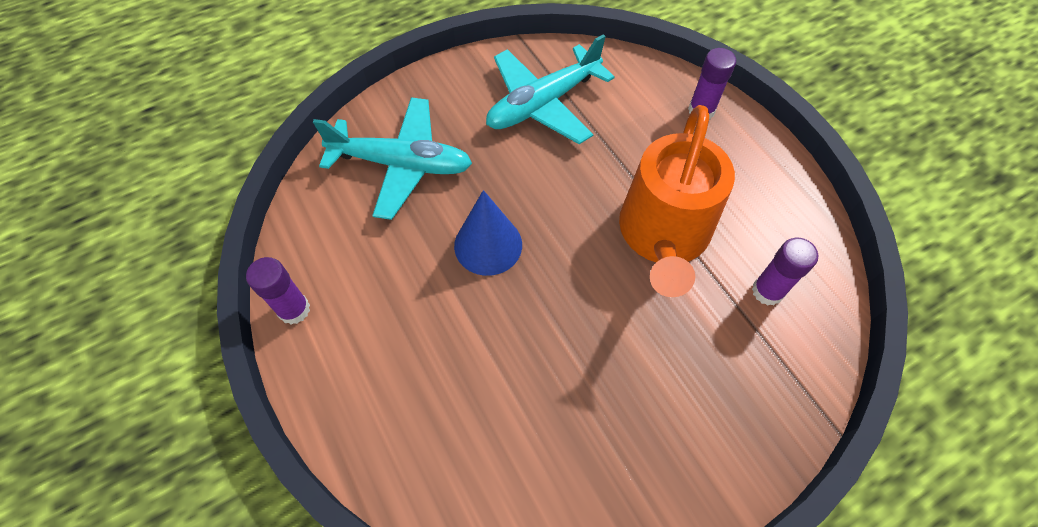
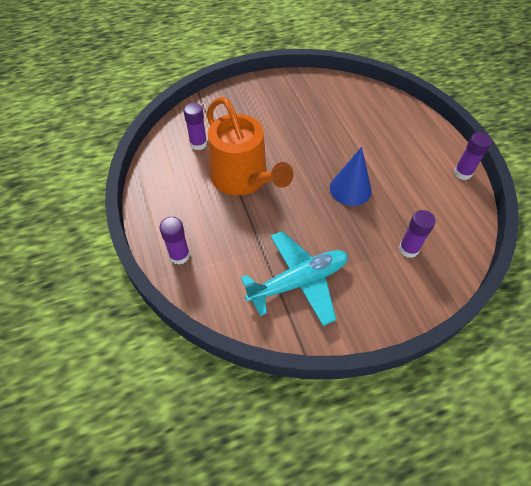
camera: 170 degrees left, 5 degrees down
turquoise plane [313,97,472,220] -> purple glue stick [399,210,436,258]
orange watering can [619,105,735,297] -> orange watering can turned 120 degrees clockwise [207,97,293,195]

